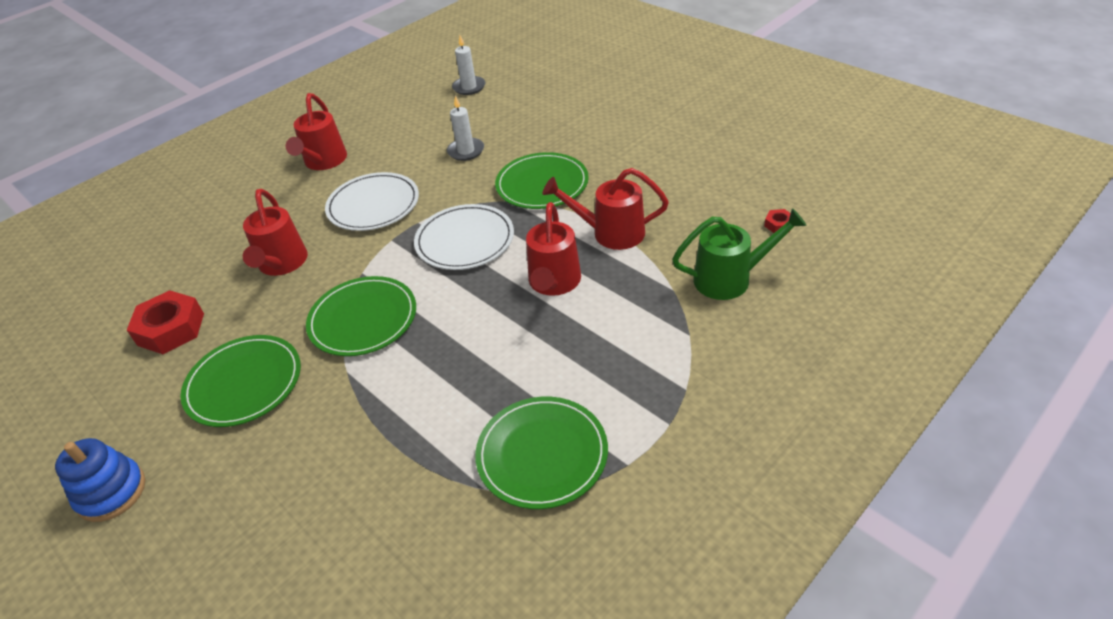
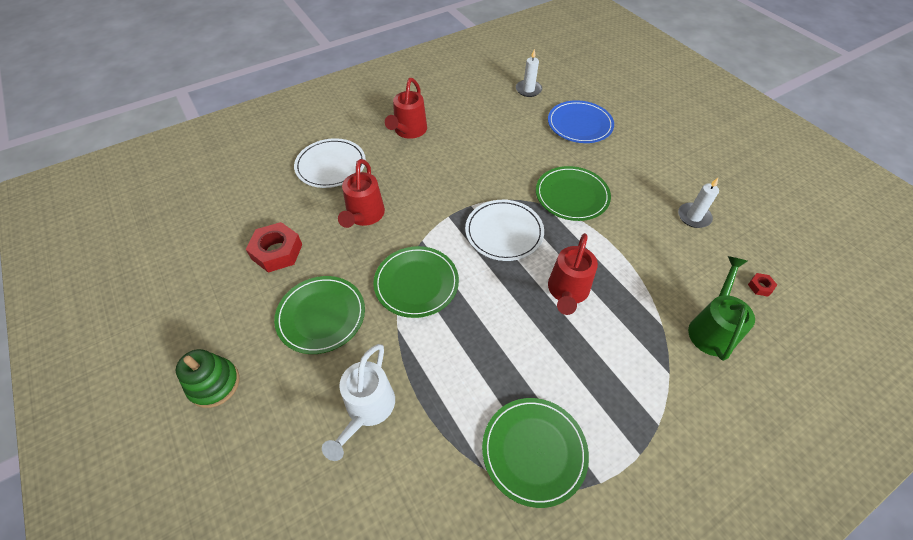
camera: 10 degrees right, 10 degrees up
blue stacking toy [55,438,145,522] -> green stacking toy [176,349,239,408]
white plate [325,172,419,231] -> white plate moved to [294,138,366,188]
white candle [447,96,484,161] -> white candle moved to [678,178,719,228]
red watering can [543,168,669,250] -> none
green watering can [672,208,807,300] -> green watering can turned 75 degrees counterclockwise [688,256,755,361]
none -> white watering can [322,344,395,461]
none -> blue plate [548,100,614,143]

